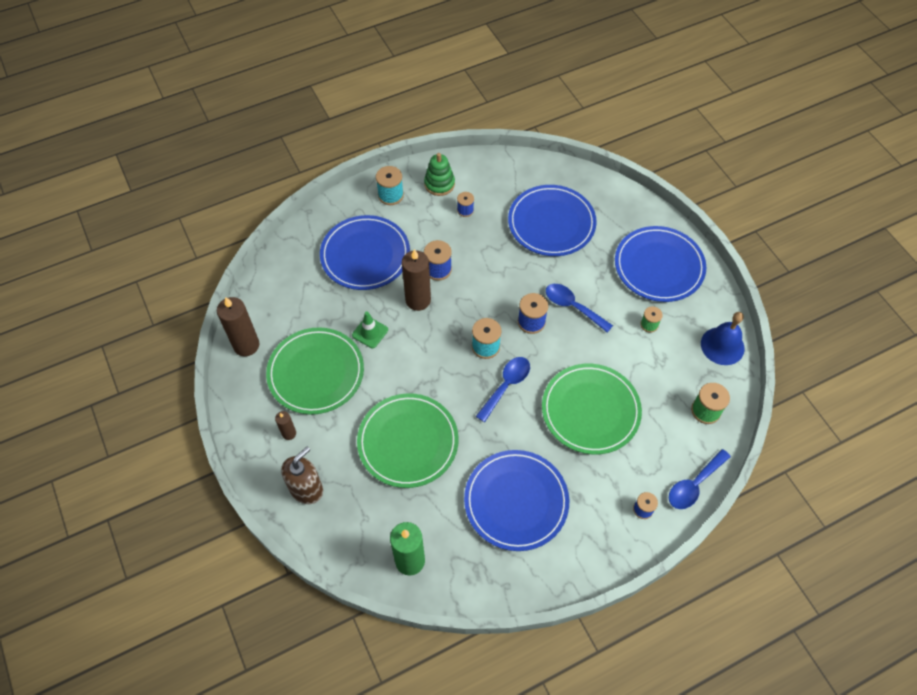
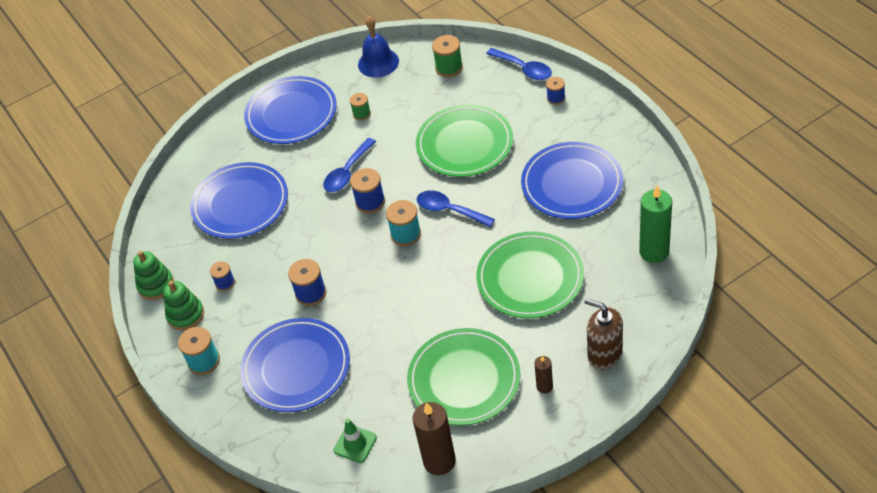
camera: 90 degrees left, 10 degrees down
green traffic cone [352,312,388,348] -> green traffic cone moved to [334,419,377,463]
brown candle [402,249,431,311] -> none
none -> green stacking toy [133,251,174,300]

